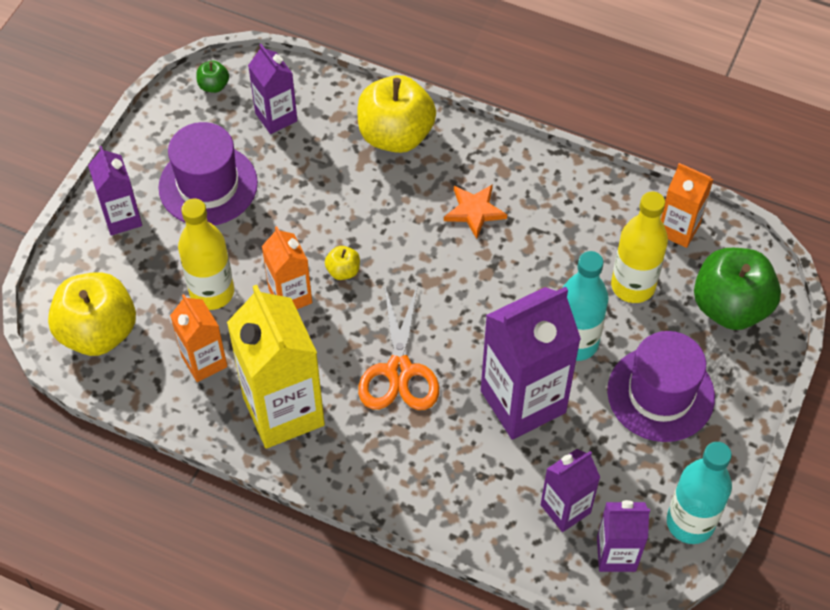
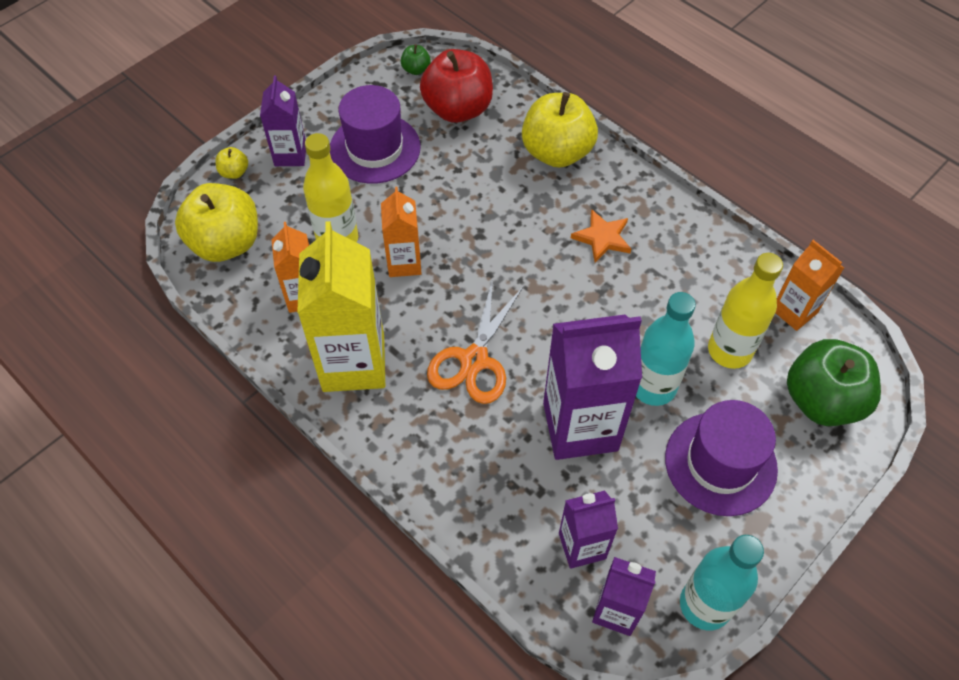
camera: 20 degrees right, 0 degrees up
purple carton [248,44,298,134] -> red apple [420,49,493,123]
yellow apple [325,246,360,280] -> yellow apple moved to [215,147,248,179]

